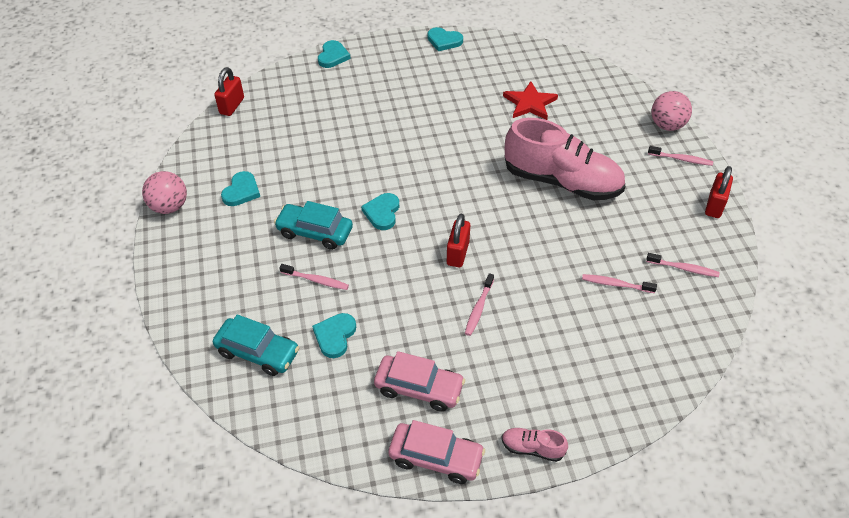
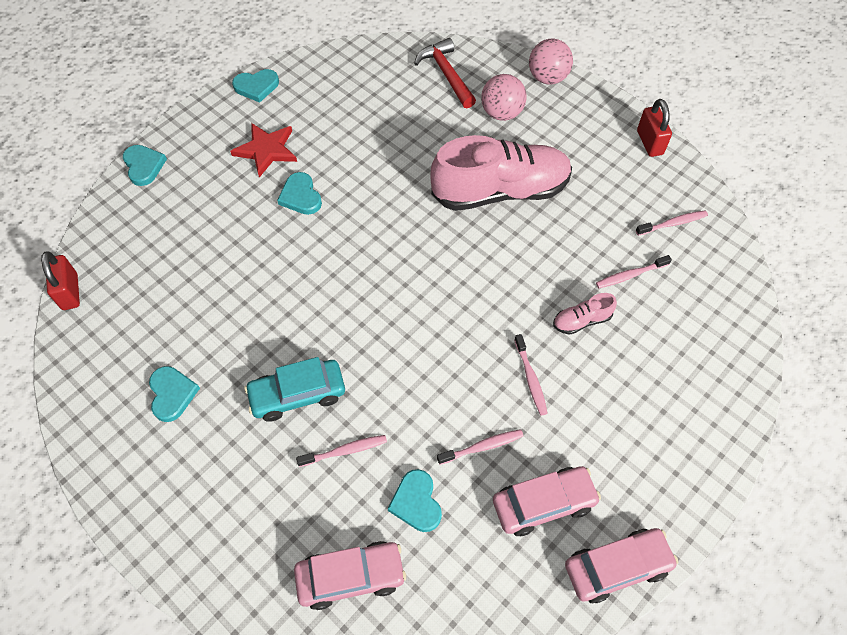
camera: 35 degrees left, 10 degrees up
pink ball [142,171,187,214] -> pink ball moved to [481,74,527,121]
turquoise car [213,314,299,376] -> pink car [294,541,406,610]
turquoise heart [361,193,399,230] -> turquoise heart moved to [277,172,322,215]
red padlock [447,214,470,267] -> none
pink shoe [502,428,568,462] -> pink shoe moved to [553,293,617,335]
red star [503,81,558,120] -> red star moved to [230,123,297,177]
pink toothbrush [648,146,713,166] -> pink toothbrush moved to [437,429,524,465]
none -> red hammer [414,38,476,108]

